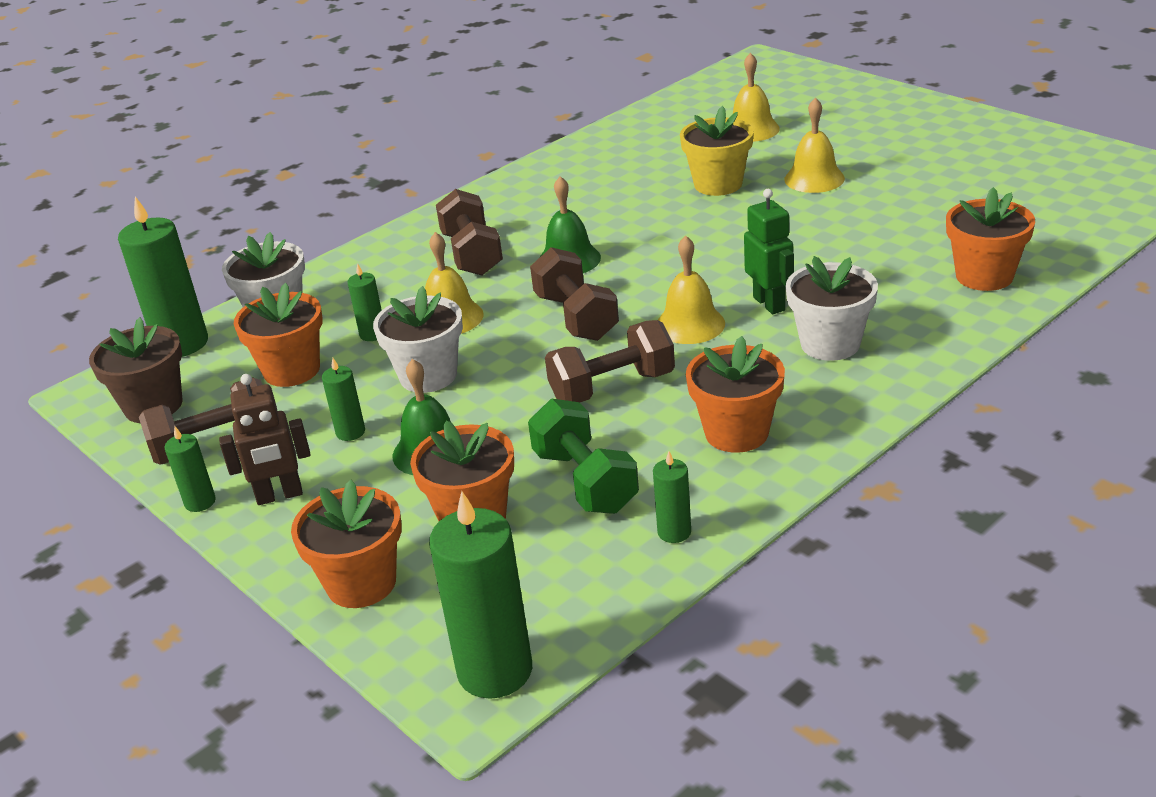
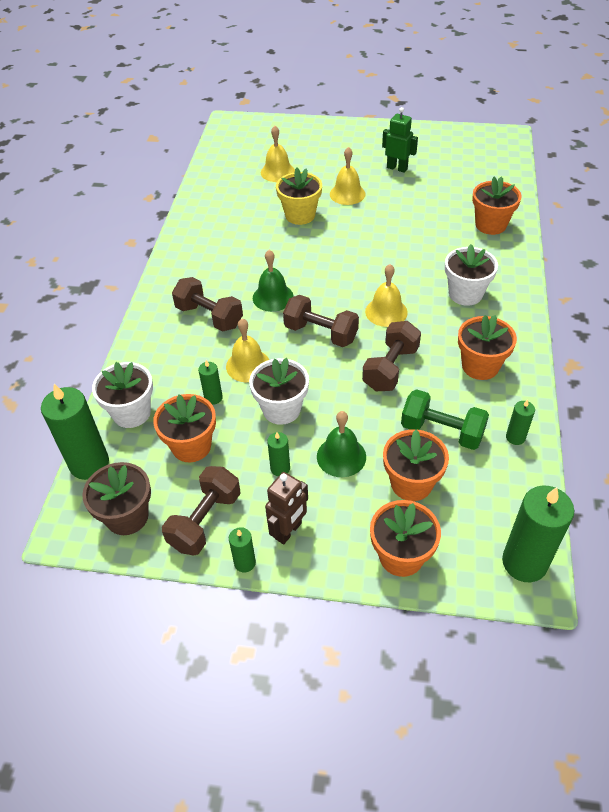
camera: 40 degrees left, 15 degrees up
green robot [744,189,794,314] -> green robot moved to [382,107,418,173]

